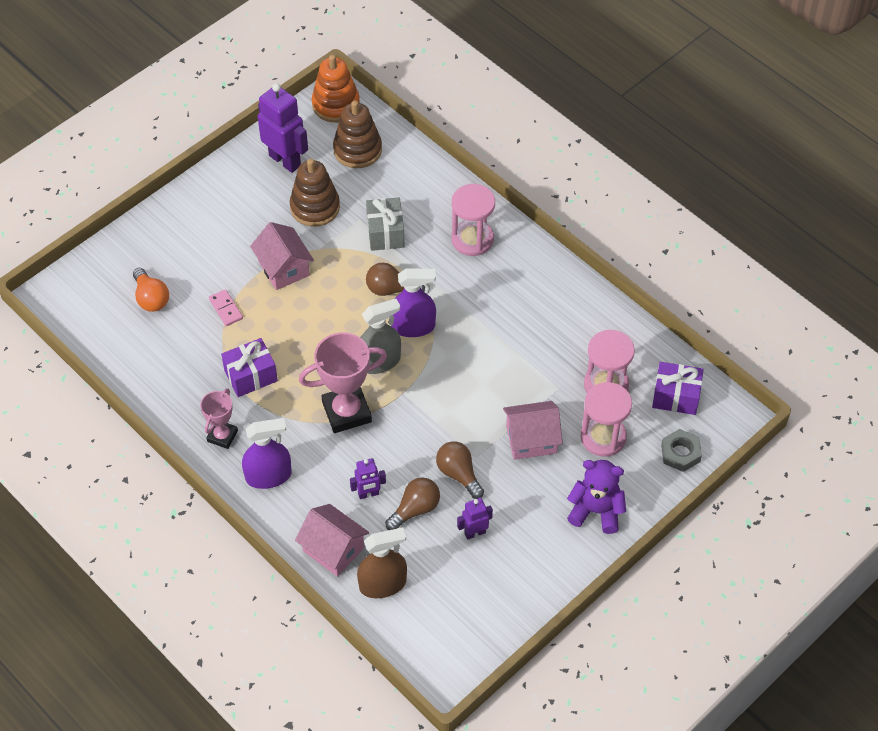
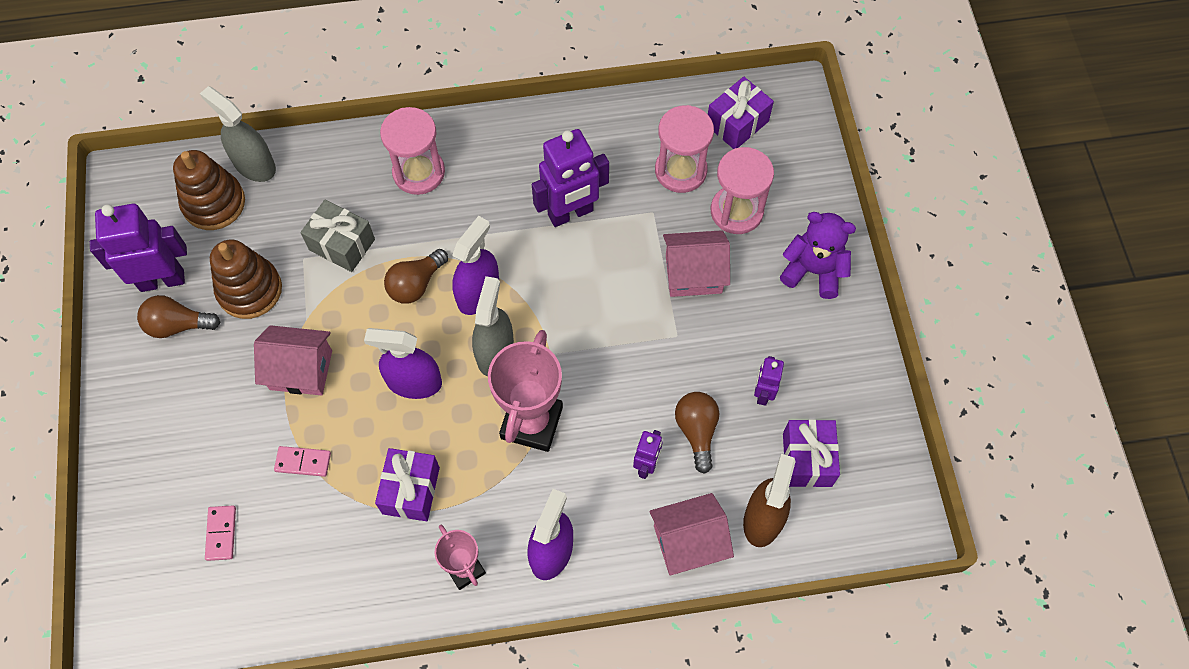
camera: 55 degrees left, 10 degrees up
orange light bulb [133,268,169,312] -> pink domino [205,505,236,561]
orange stacking toy [312,55,360,122] -> none
brown light bulb [436,441,484,499] -> brown light bulb moved to [137,295,220,338]
pink house [503,401,563,460] -> pink house turned 60 degrees clockwise [663,230,730,297]
purple teddy bear [567,460,626,534] -> purple teddy bear turned 60 degrees clockwise [780,212,856,299]
grey nut [661,429,702,472] -> none
none -> grey spray bottle [200,86,276,182]
none -> purple spray bottle [364,328,442,399]
none -> purple robot [532,129,609,227]
none -> purple gift [783,419,840,487]

